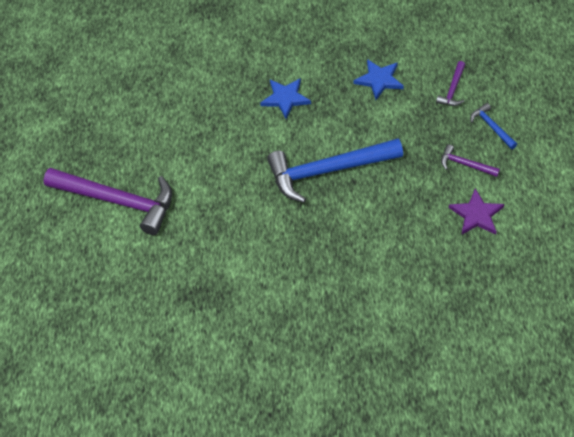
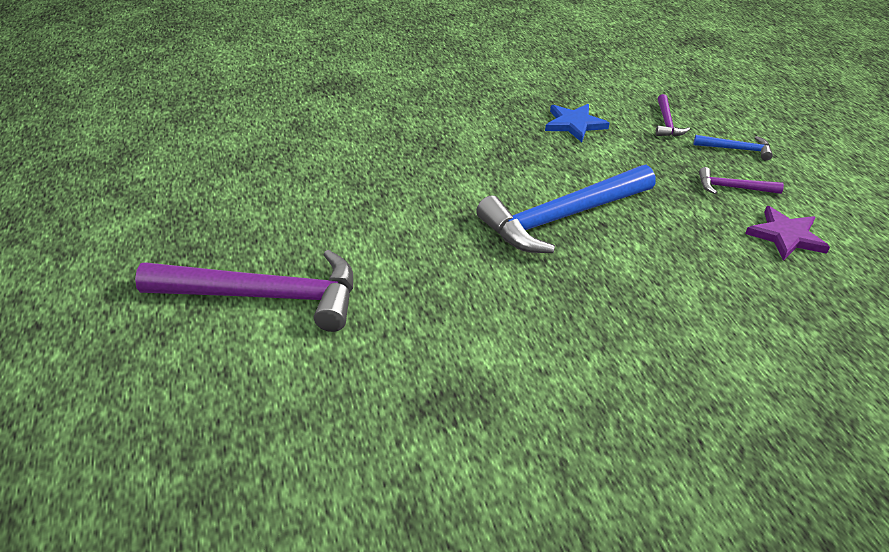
camera: 20 degrees left, 15 degrees down
blue star [260,78,311,119] -> none
blue hammer [470,103,517,149] -> blue hammer turned 150 degrees clockwise [694,135,773,161]

